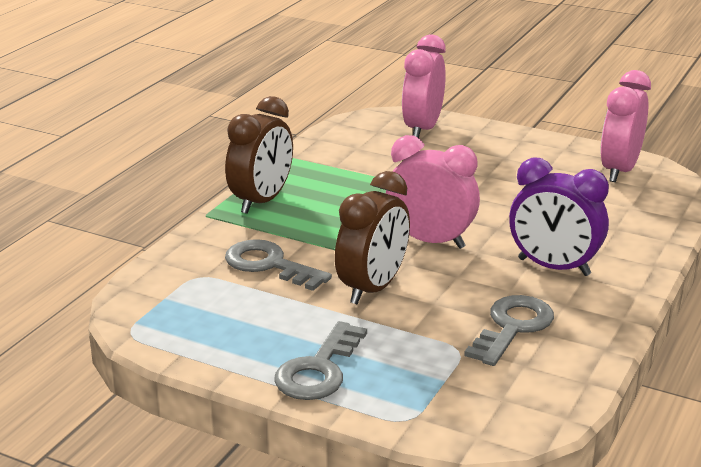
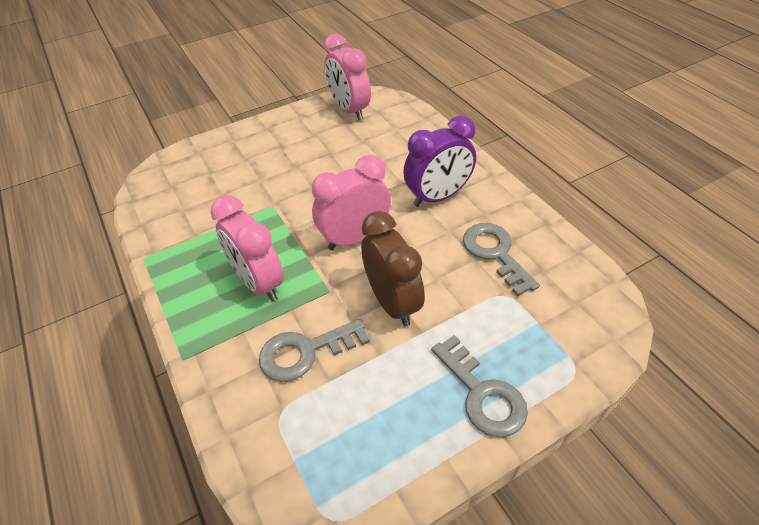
camera: 55 degrees left, 20 degrees up
brown clock [225,96,293,214] -> none
pink clock [402,34,446,138] -> pink clock moved to [210,195,284,301]

